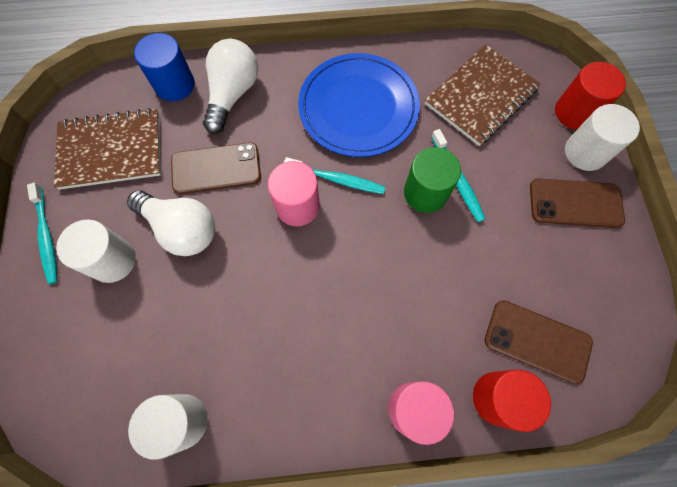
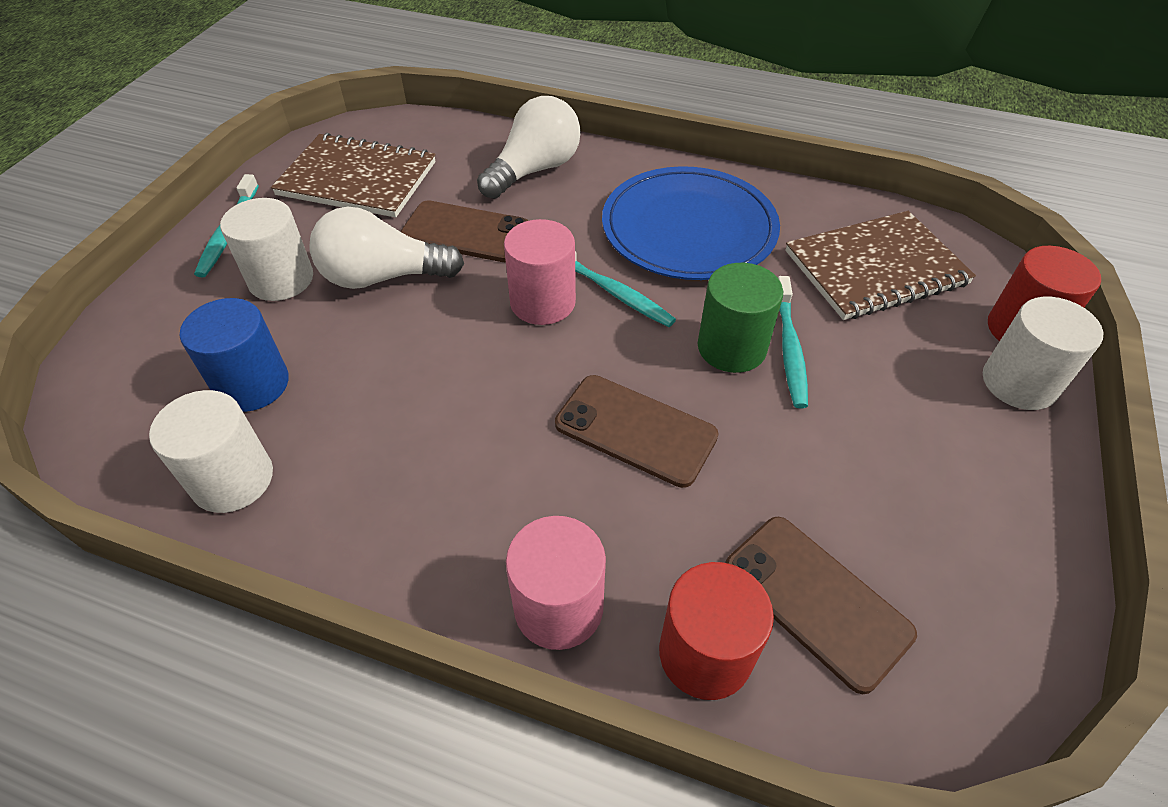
camera: 25 degrees right, 20 degrees down
white light bulb [127,191,215,256] -> white light bulb turned 120 degrees clockwise [310,207,464,289]
blue cylinder [134,33,195,101] -> blue cylinder moved to [180,298,289,412]
brown phone [530,178,625,228] -> brown phone moved to [555,375,719,488]

